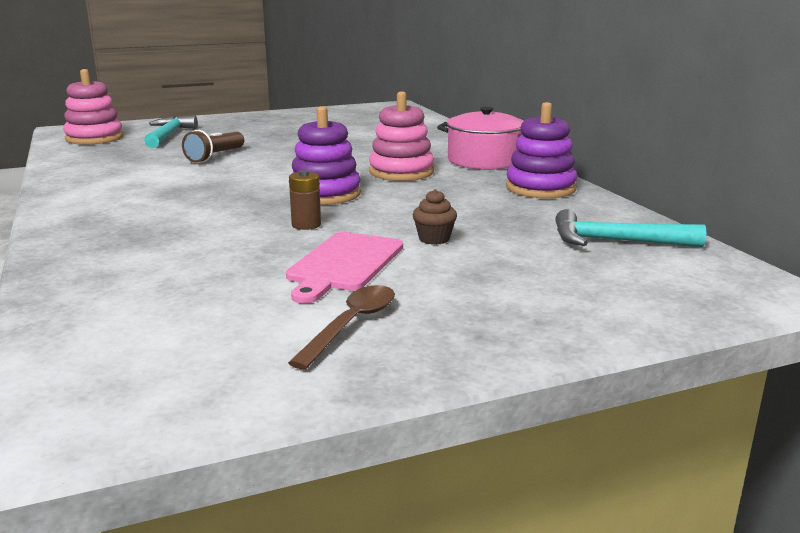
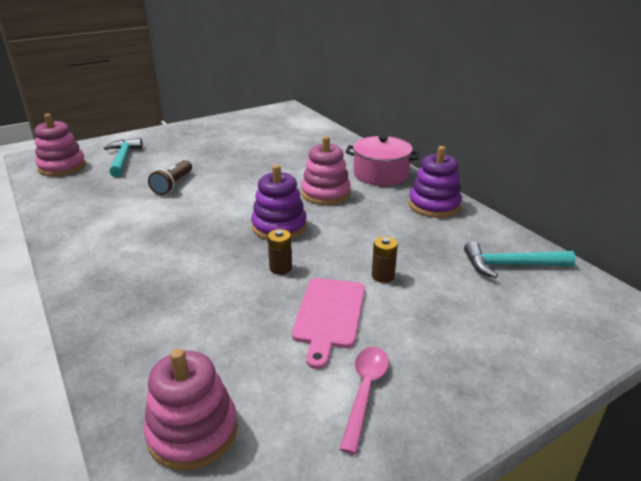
camera: 10 degrees left, 10 degrees up
brown spoon [288,285,395,369] -> pink spoon [340,347,389,454]
brown cupcake [413,189,457,245] -> brown battery [372,236,398,283]
none -> pink stacking toy [144,349,238,470]

